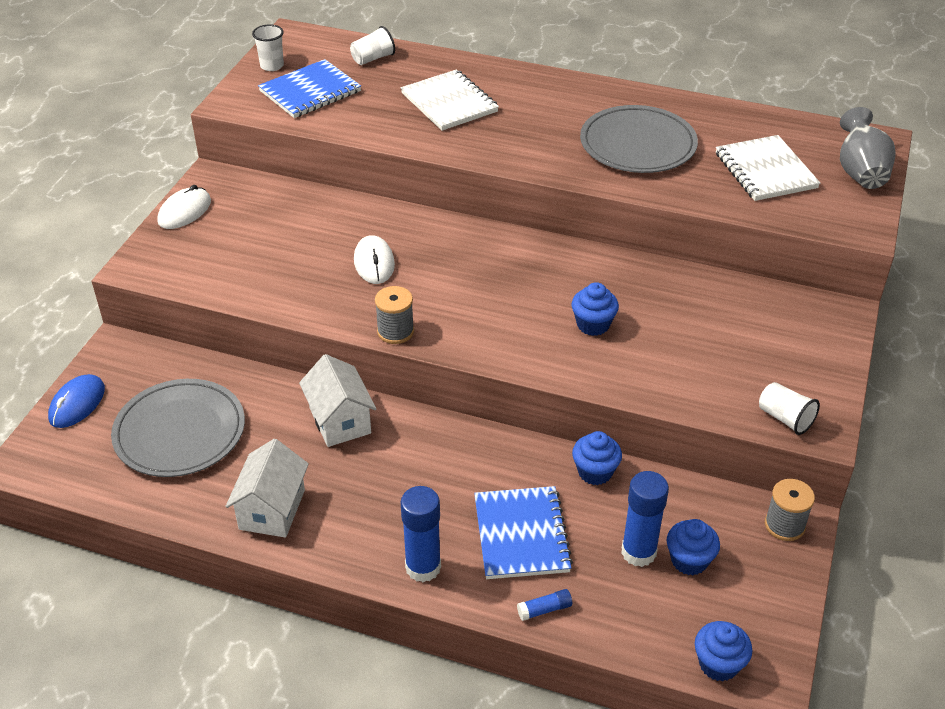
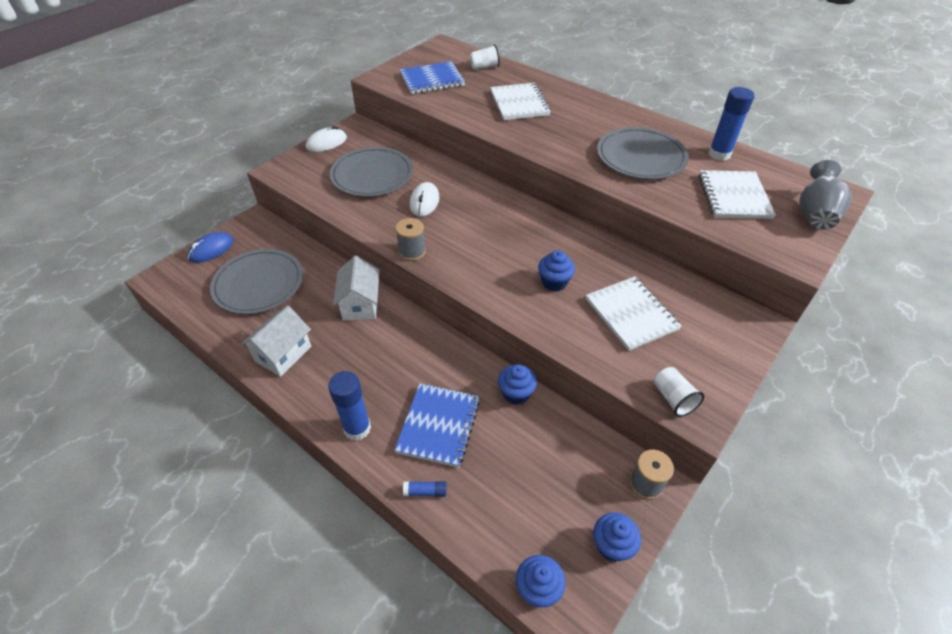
camera: 20 degrees right, 5 degrees up
white cup [252,24,284,71] -> none
blue glue stick [621,471,669,567] -> blue glue stick moved to [708,87,754,161]
blue cupcake [667,519,720,575] -> blue cupcake moved to [593,512,641,562]
none -> grey plate [330,147,413,197]
none -> white notebook [585,276,682,351]

